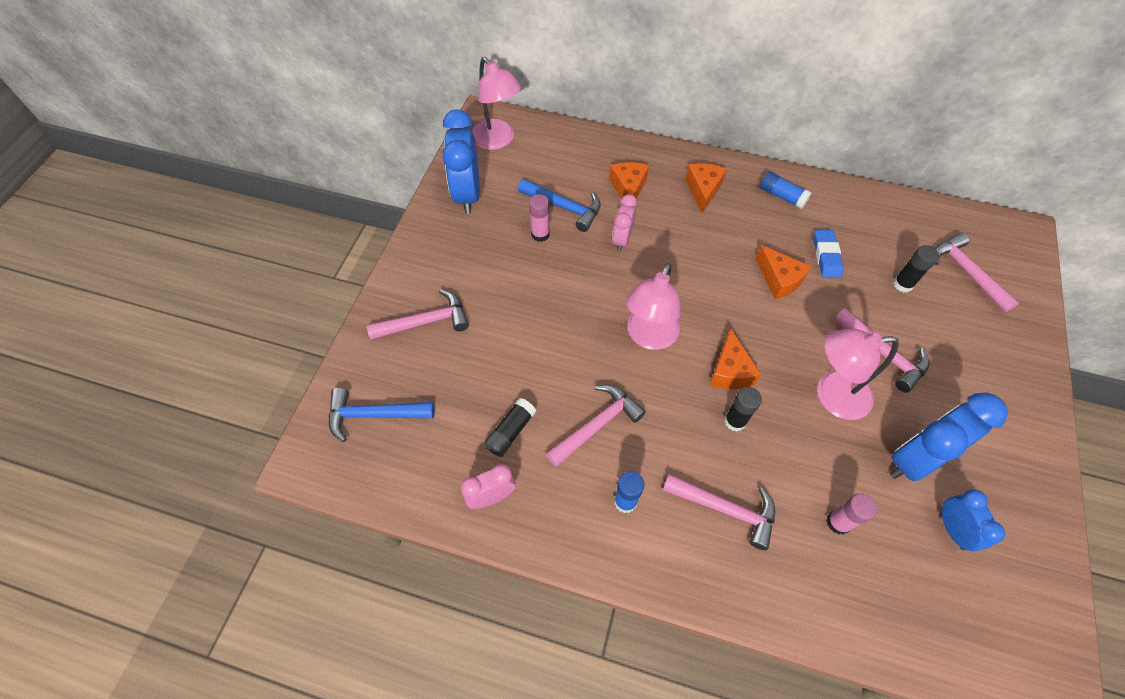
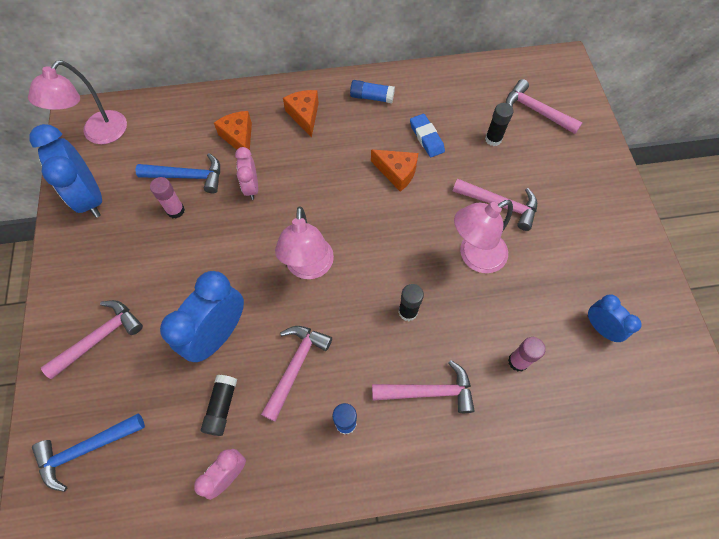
camera: 25 degrees left, 5 degrees up
pink lamp [472,57,522,150] -> pink lamp turned 90 degrees clockwise [28,60,127,144]
orange cheese [709,328,761,389] -> none
blue clock [890,392,1008,481] -> blue clock moved to [160,271,244,362]

